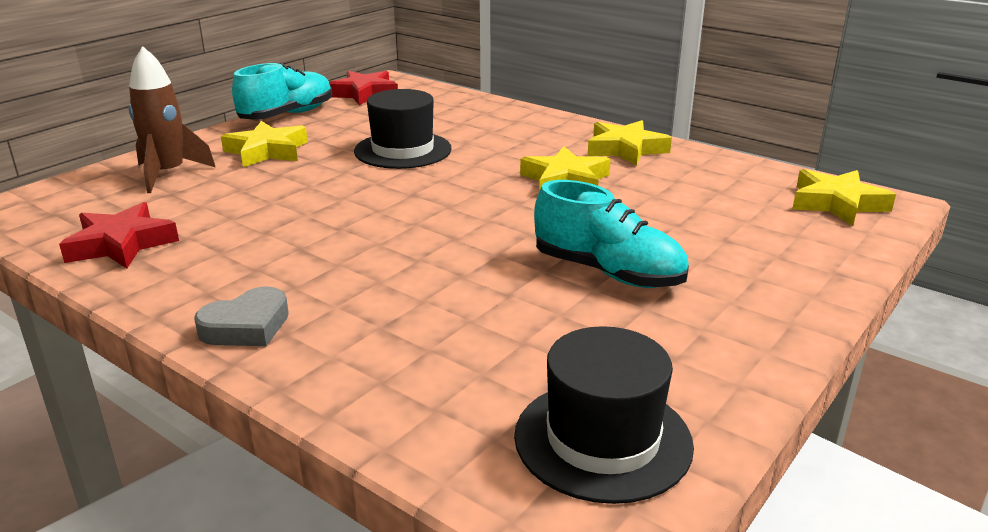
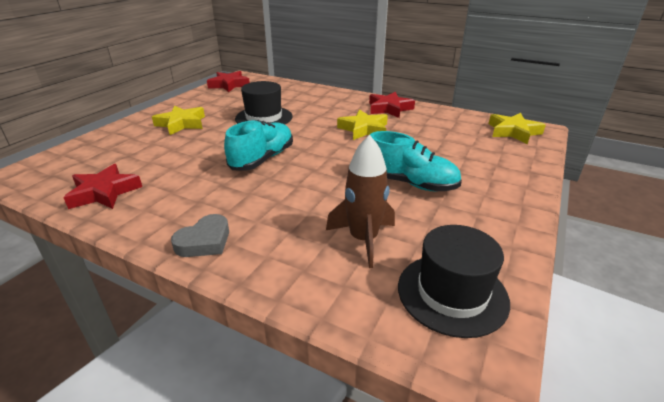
camera: 10 degrees left, 5 degrees up
brown rocket [129,46,216,193] -> brown rocket moved to [326,135,395,268]
turquoise shoe [232,63,332,120] -> turquoise shoe moved to [224,120,293,171]
yellow star [588,120,672,166] -> red star [369,92,415,118]

